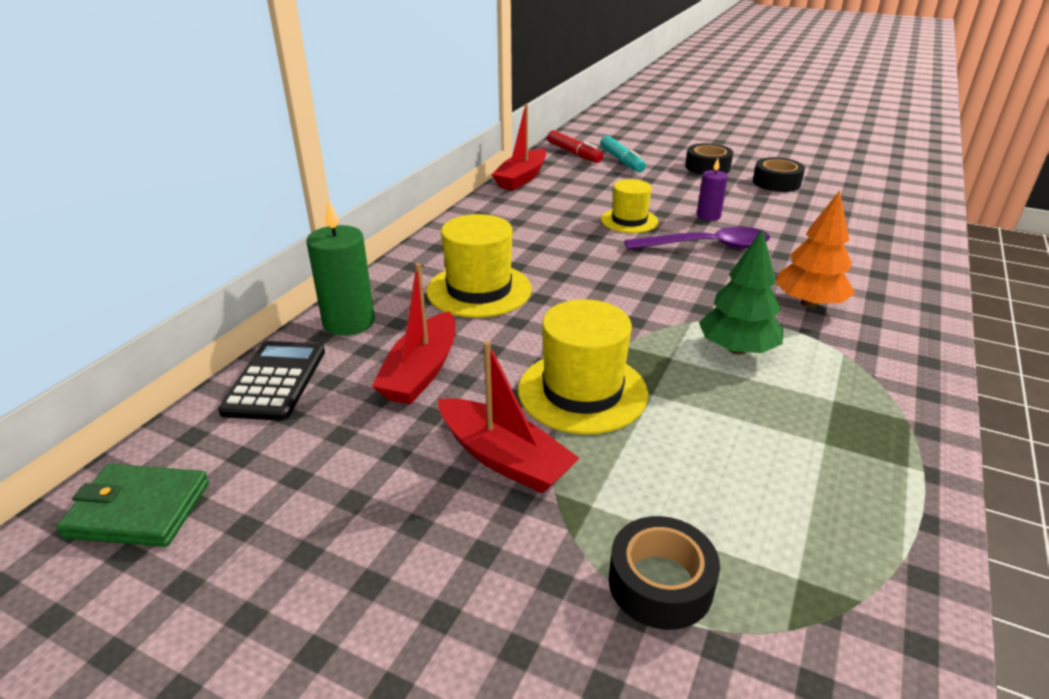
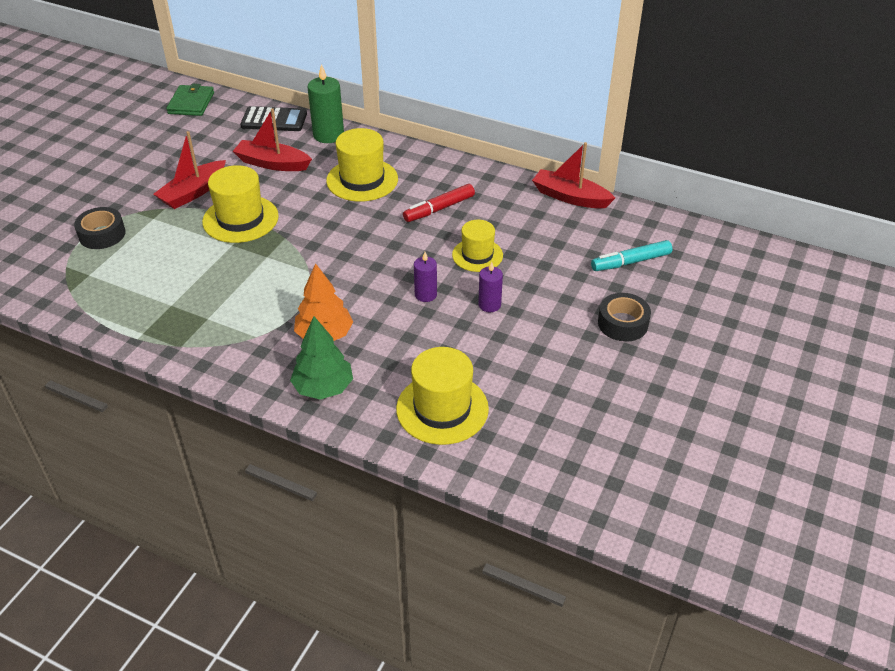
camera: 90 degrees right, 10 degrees up
red marker [547,130,603,163] -> red marker moved to [403,184,475,222]
purple spoon [625,227,770,250] -> purple candle [414,252,437,302]
green tree [699,229,783,355] -> green tree moved to [290,316,353,400]
black tape [753,157,805,192] -> none
none -> yellow hat [396,347,489,445]

